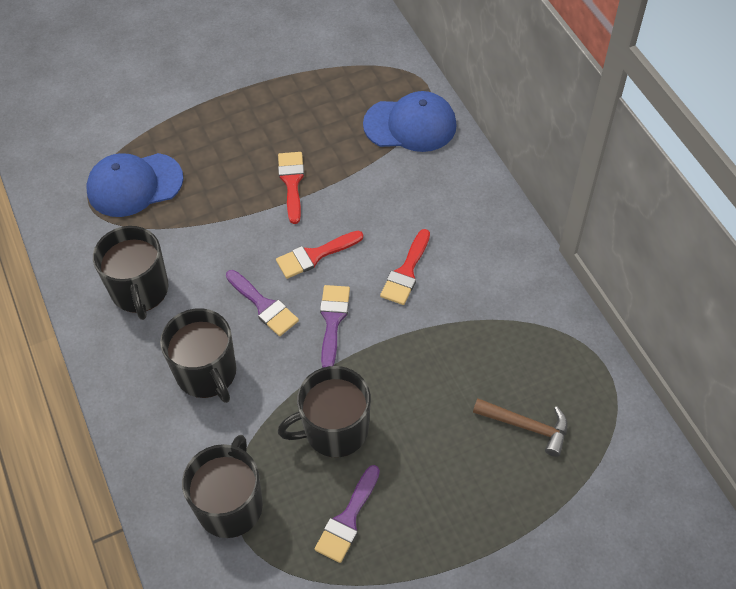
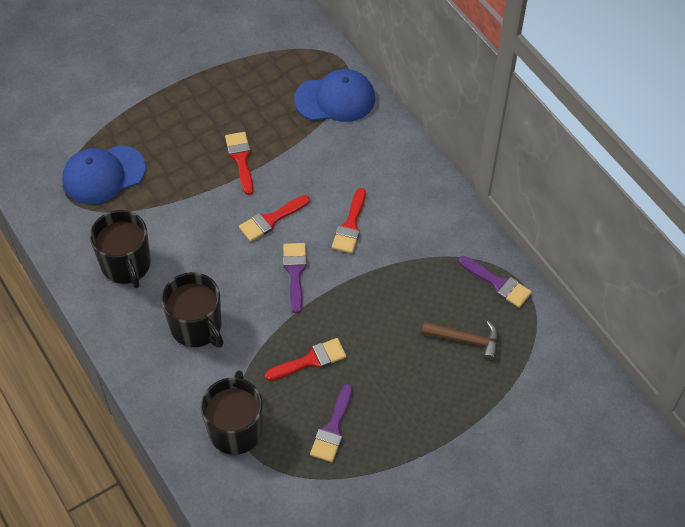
camera: 10 degrees left, 0 degrees up
purple brush [226,270,299,336] -> purple brush moved to [459,256,532,308]
black mug [278,366,371,458] -> red brush [265,338,347,381]

